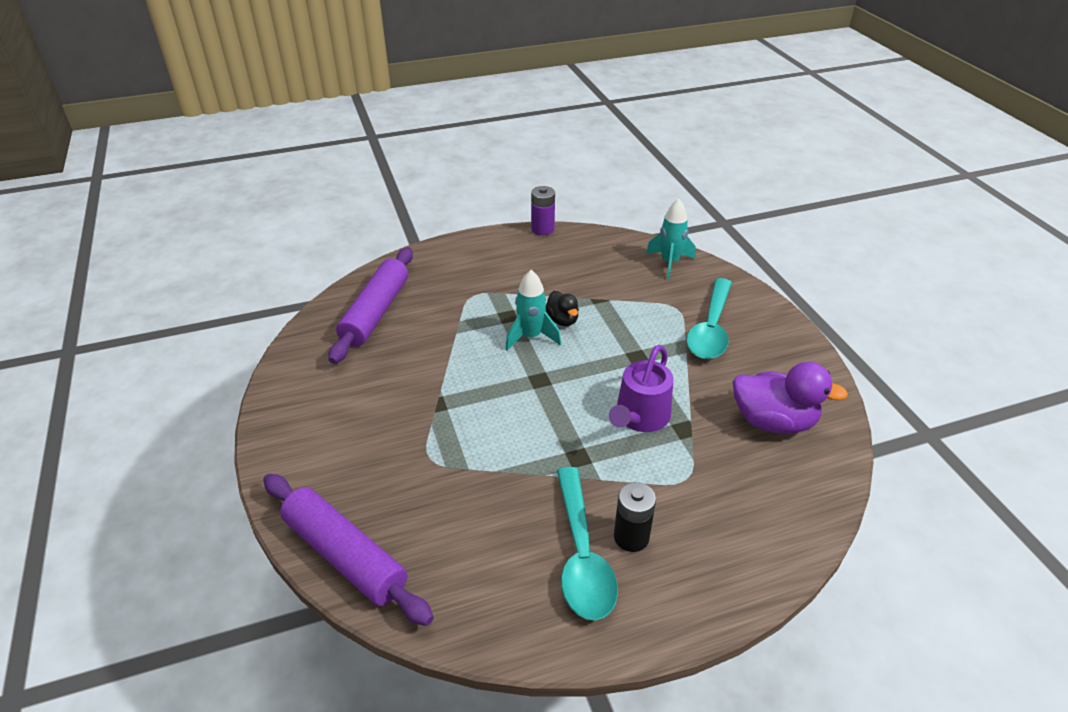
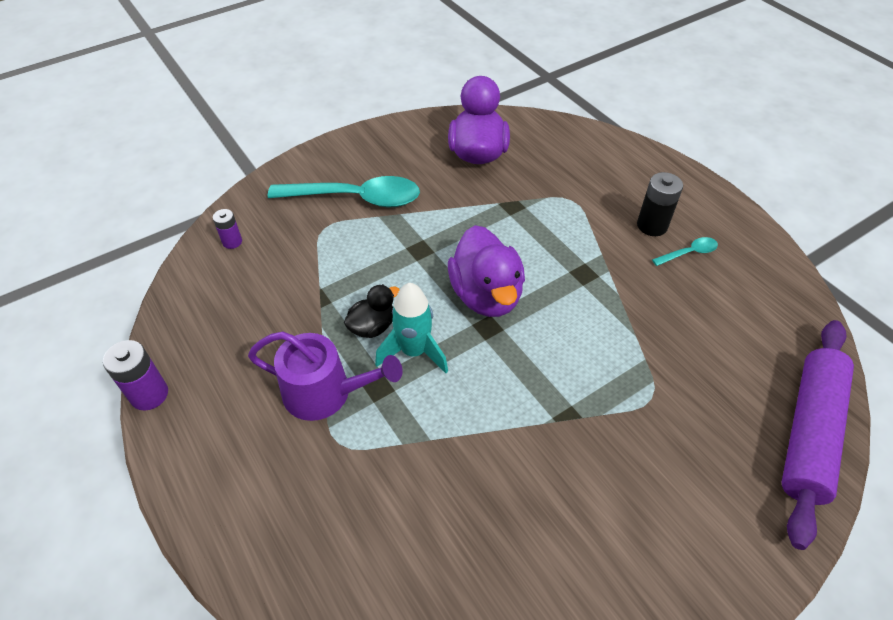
camera: 105 degrees left, 10 degrees up
purple rolling pin [328,247,413,364] -> none
turquoise spoon [557,467,618,620] -> turquoise spoon [652,237,718,266], size x0.44
purple watering can [609,345,674,432] -> purple watering can moved to [248,332,402,421]
turquoise rocket [646,199,696,280] -> purple battery [213,209,242,249]
none -> purple duck [448,225,525,317]

